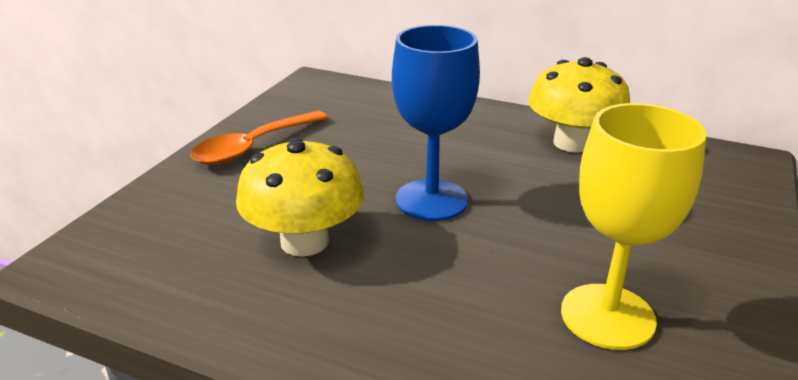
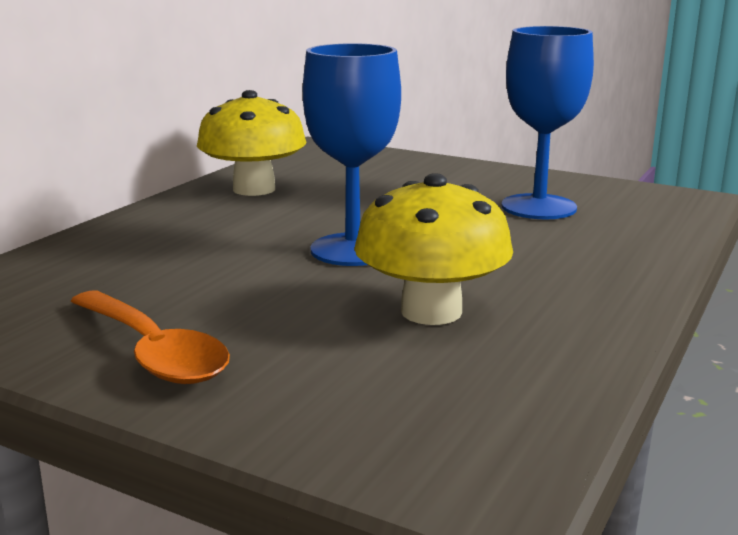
camera: 85 degrees left, 10 degrees down
yellow goblet [561,103,707,350] -> blue goblet [501,26,594,219]

